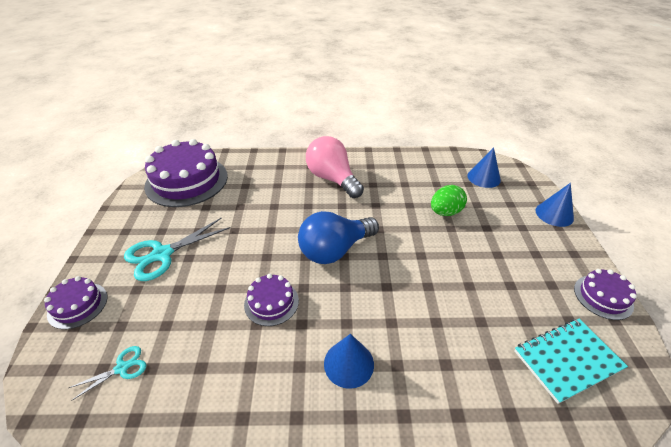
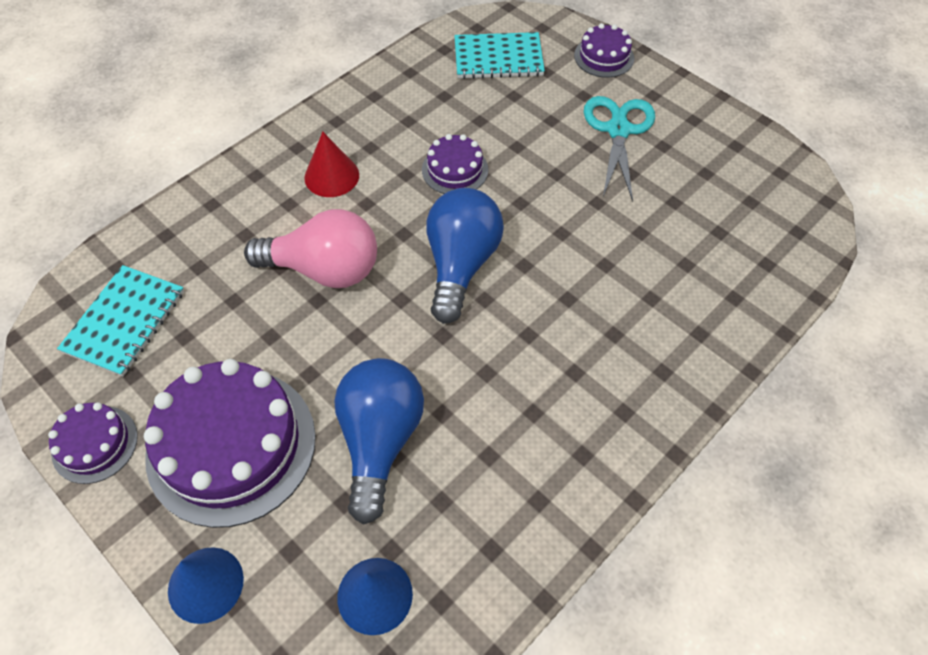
camera: 135 degrees right, 15 degrees up
turquoise scissors [69,346,146,401] -> turquoise notebook [454,32,545,79]
purple cake [144,139,228,207] -> purple cake moved to [144,359,316,528]
pink light bulb [306,136,364,198] -> pink light bulb moved to [244,209,377,288]
blue cone [324,334,374,389] -> red cone [304,132,359,197]
green egg [431,185,467,216] -> blue light bulb [334,358,424,525]

